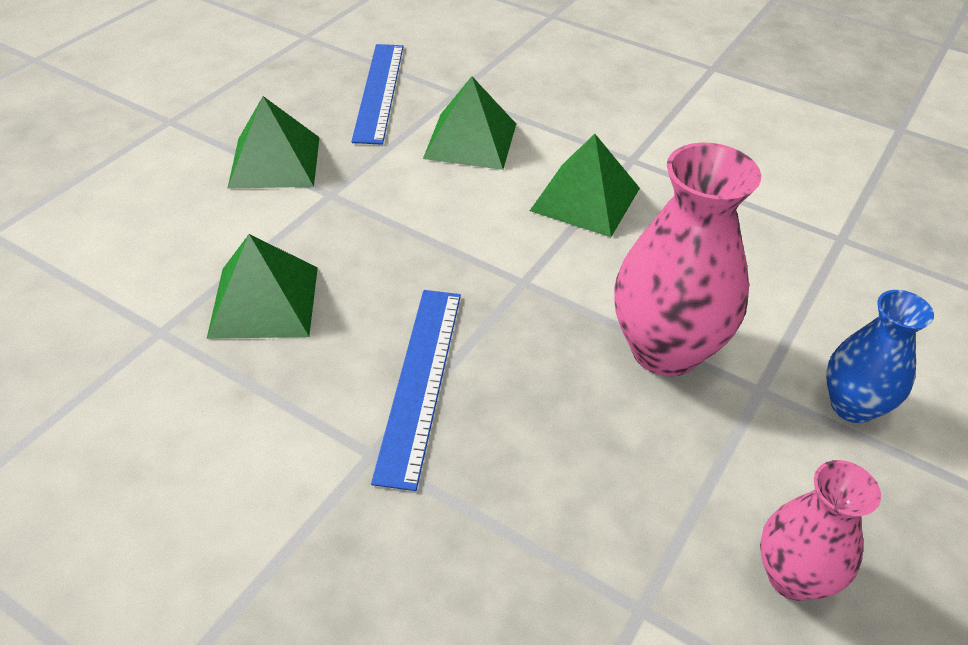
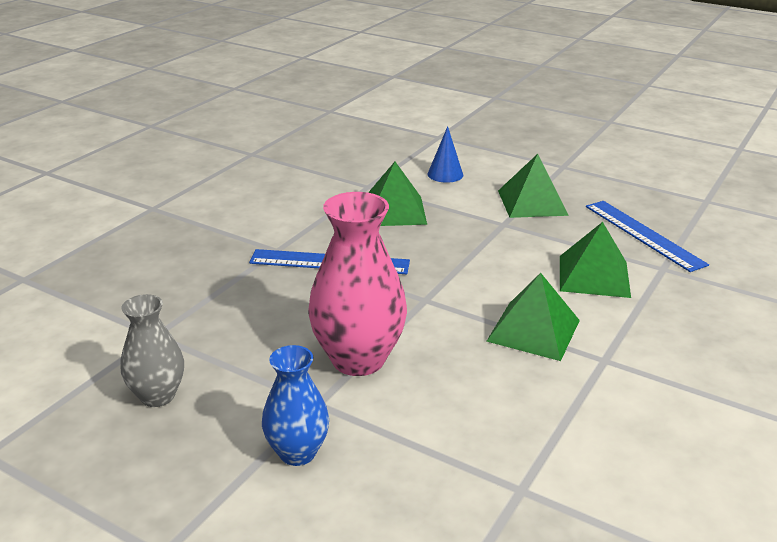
camera: 90 degrees right, 15 degrees down
blue ruler [351,44,403,145] -> blue ruler turned 60 degrees clockwise [586,201,709,272]
pink vase [760,460,881,601] -> grey vase [121,294,184,407]
none -> blue cone [428,126,463,183]

